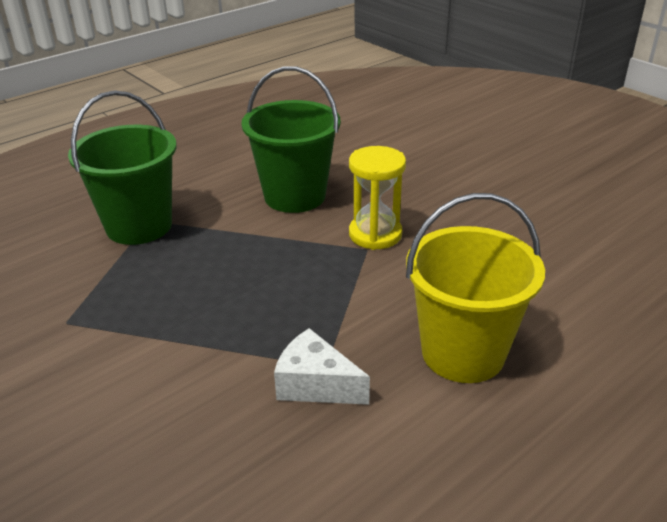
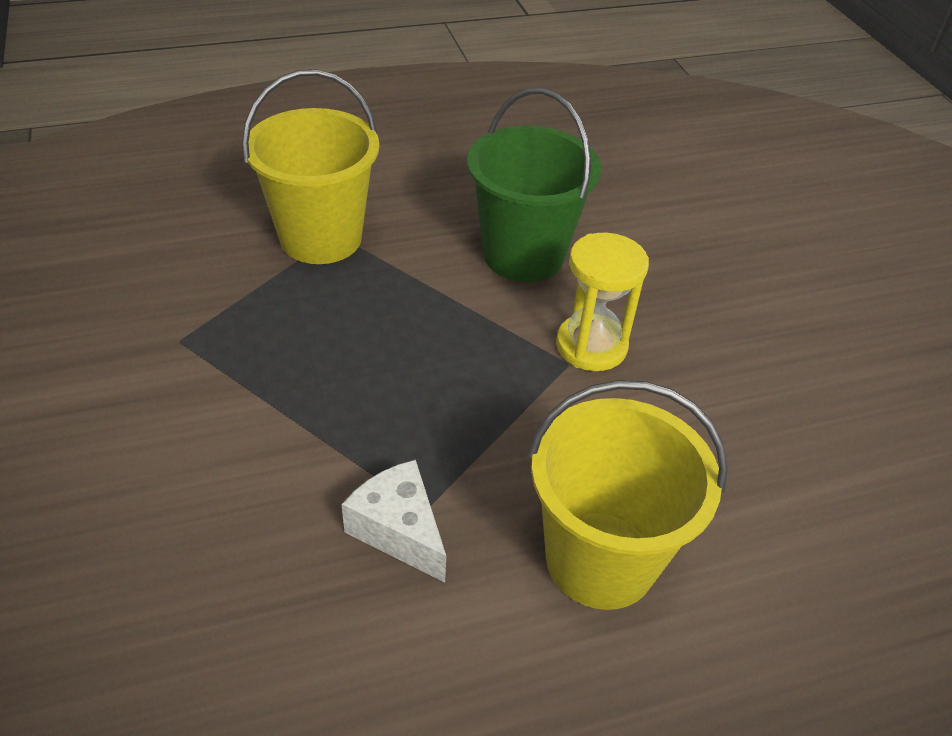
camera: 20 degrees right, 10 degrees up
green bucket [68,91,177,245] -> yellow bucket [242,69,379,264]

